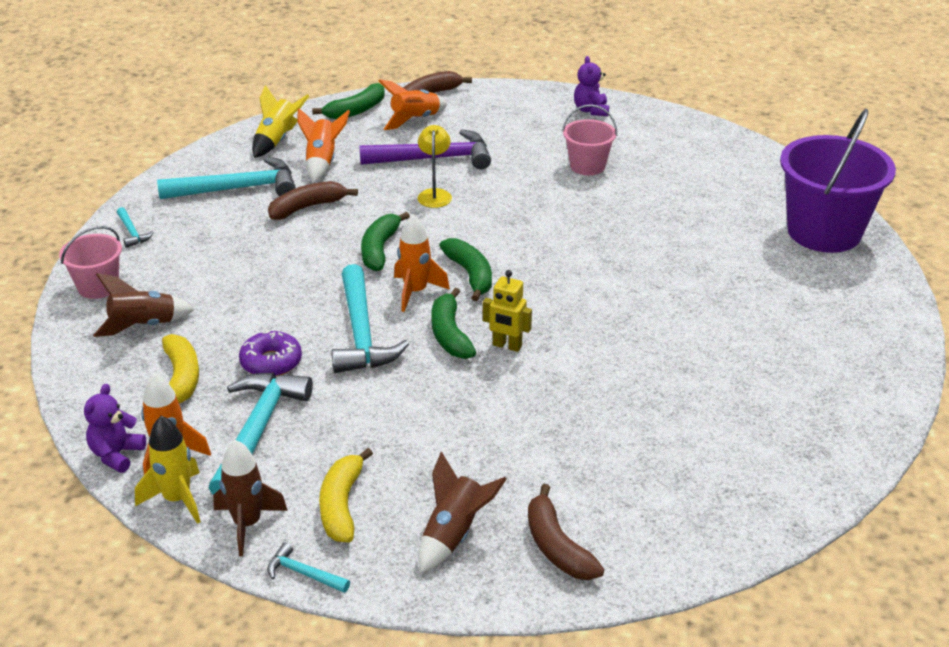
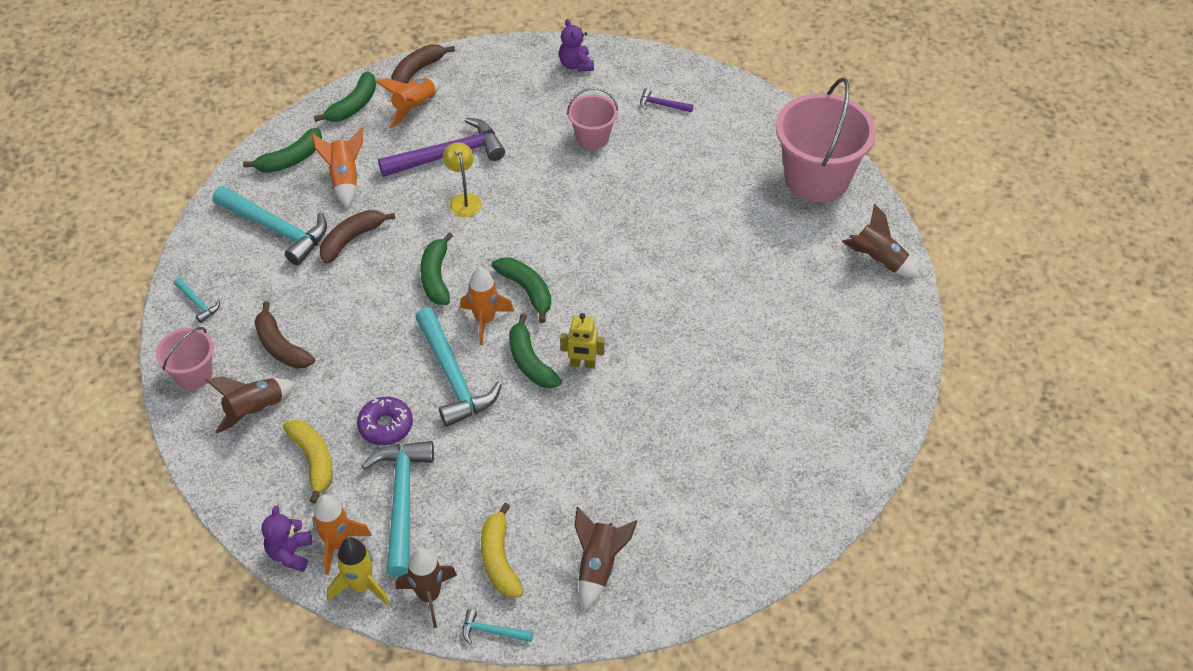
camera: 15 degrees left, 15 degrees up
turquoise hammer [157,157,296,199] -> turquoise hammer turned 60 degrees clockwise [213,186,327,265]
yellow rocket [252,85,309,158] -> green banana [243,128,322,173]
brown banana [528,484,604,580] -> brown banana moved to [255,301,315,368]
purple bucket [780,109,896,253] -> pink bucket [776,78,876,202]
none -> purple hammer [640,88,694,113]
none -> brown rocket [842,203,920,278]

